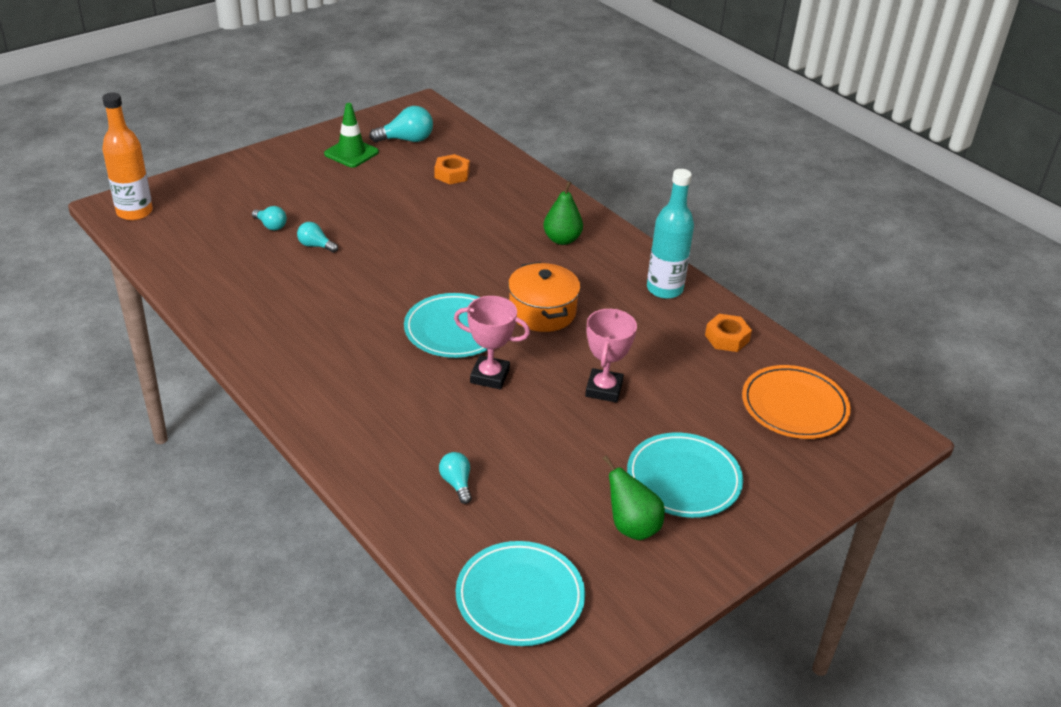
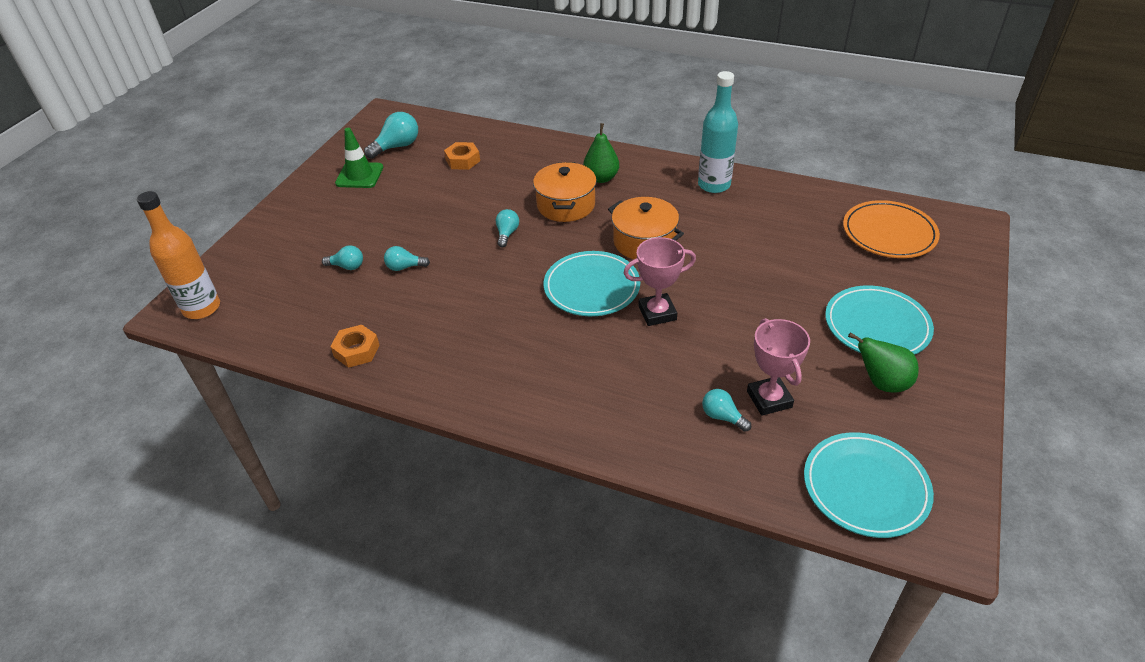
camera: 25 degrees left, 5 degrees up
pink trophy [585,309,637,403] -> pink trophy moved to [747,318,810,416]
orange nut [705,314,752,352] -> orange nut moved to [330,325,379,368]
none -> turquoise light bulb [496,209,519,247]
none -> orange pot [533,162,597,222]

